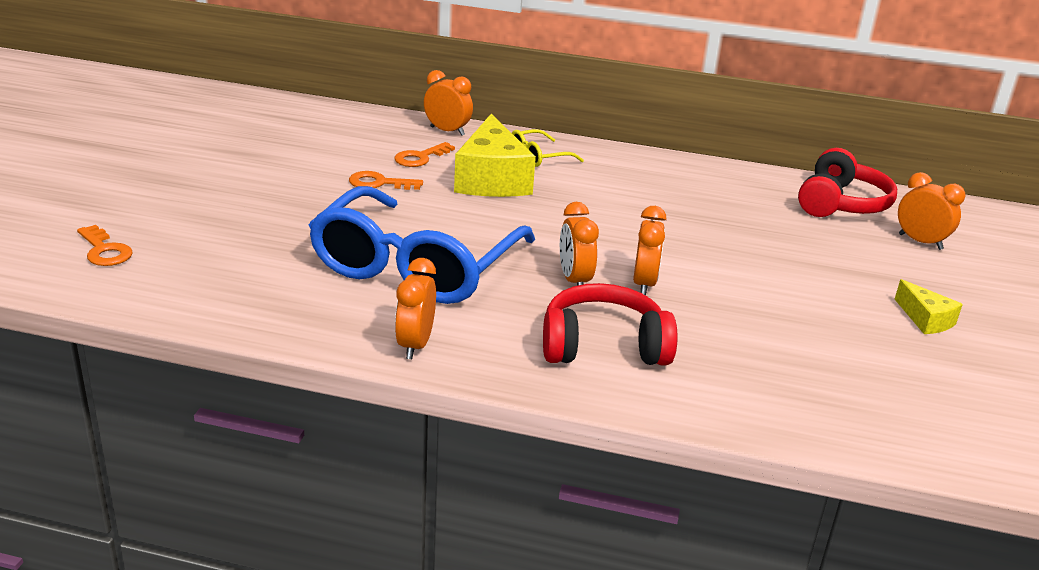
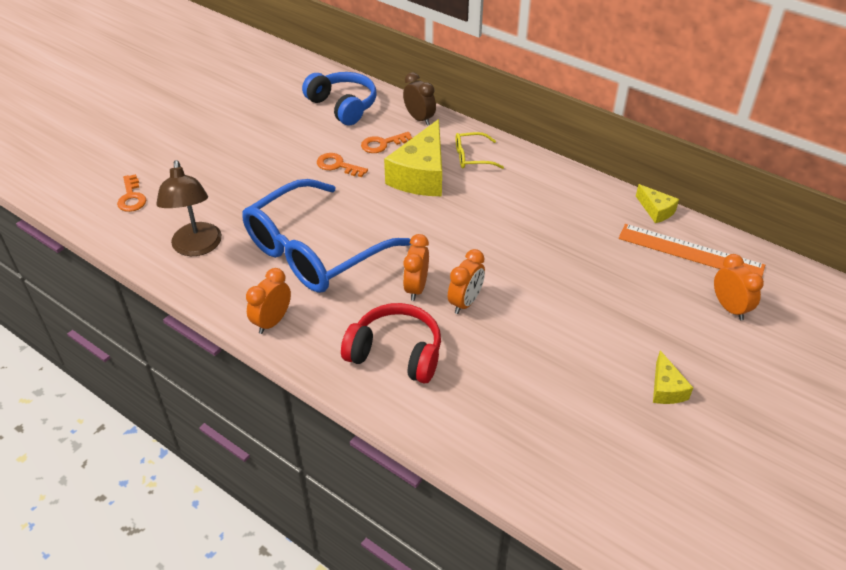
camera: 25 degrees right, 15 degrees up
orange clock [424,70,473,136] -> brown clock [403,72,436,126]
red headphones [798,148,897,217] -> orange ruler [619,224,765,277]
none -> brown lamp [156,160,222,256]
none -> blue headphones [302,72,376,125]
none -> yellow cheese [636,184,679,223]

